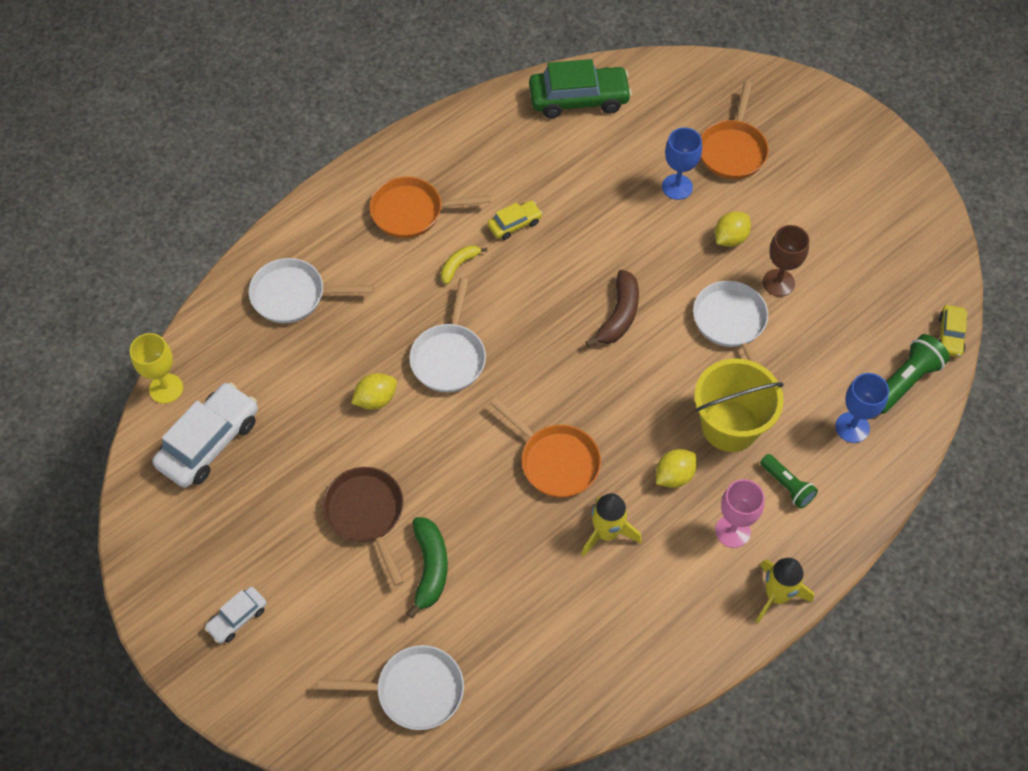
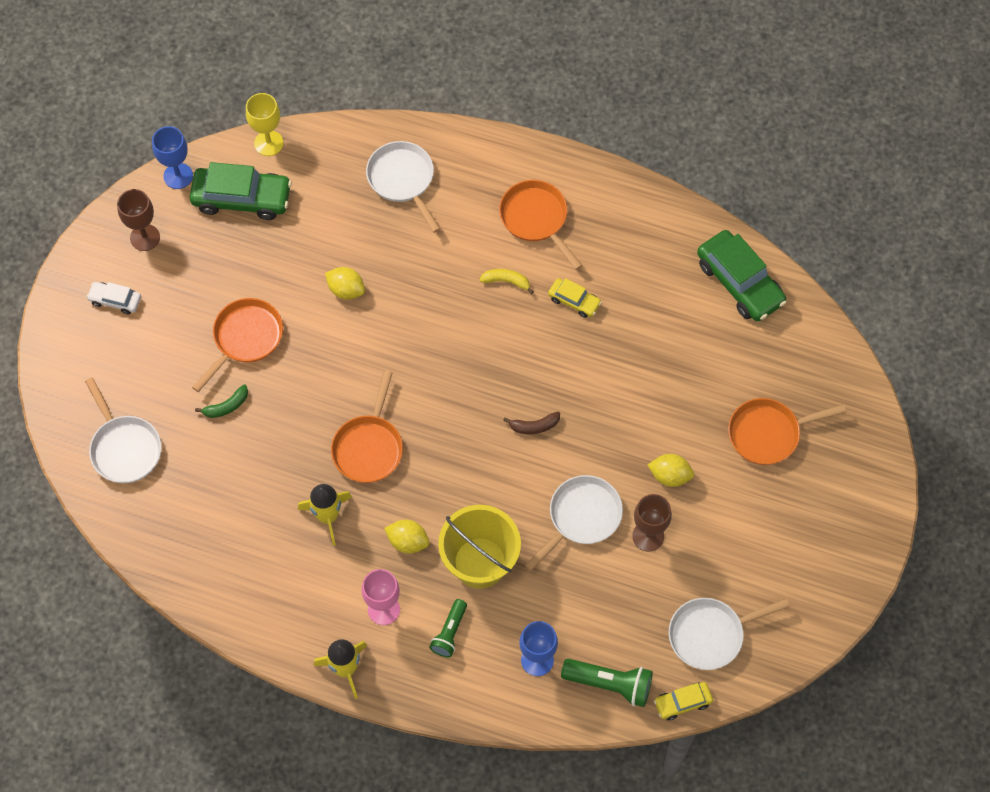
camera: 60 degrees right, 5 degrees up
white car [152,382,258,488] -> green car [190,162,292,220]
brown pan [323,467,404,586] -> orange pan [192,298,283,392]
green banana [407,517,448,618] -> green banana [195,384,248,418], size x0.62
white pan [409,278,486,392] -> white pan moved to [669,598,790,670]
brown banana [586,270,639,347] -> brown banana [503,412,560,434], size x0.62
blue goblet [662,127,702,200] -> blue goblet moved to [152,126,193,189]
none -> brown goblet [117,189,160,251]

